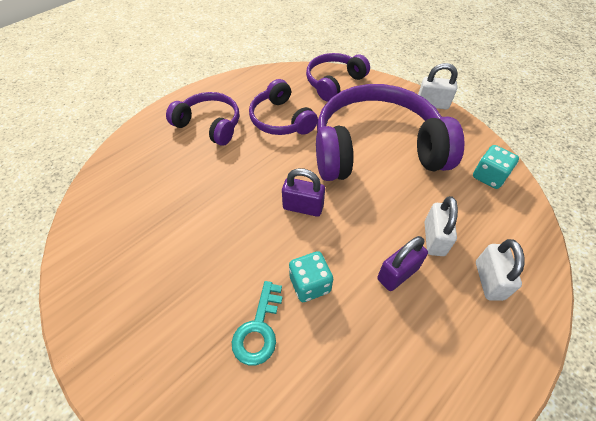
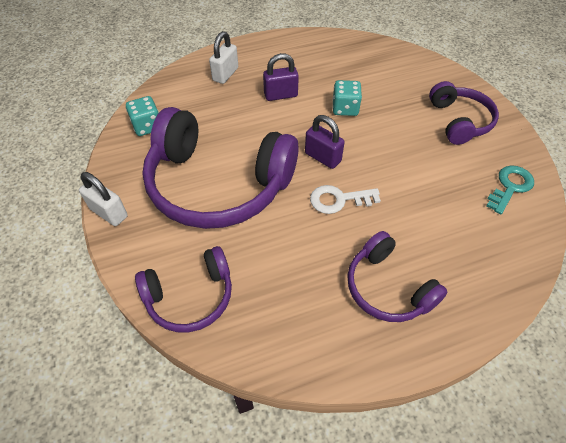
camera: 155 degrees left, 0 degrees up
turquoise key [232,281,283,365] -> turquoise key moved to [487,165,534,214]
purple headphones [249,79,318,135] -> purple headphones moved to [429,81,499,145]
white padlock [424,196,458,256] -> none
none -> white key [310,185,381,214]

